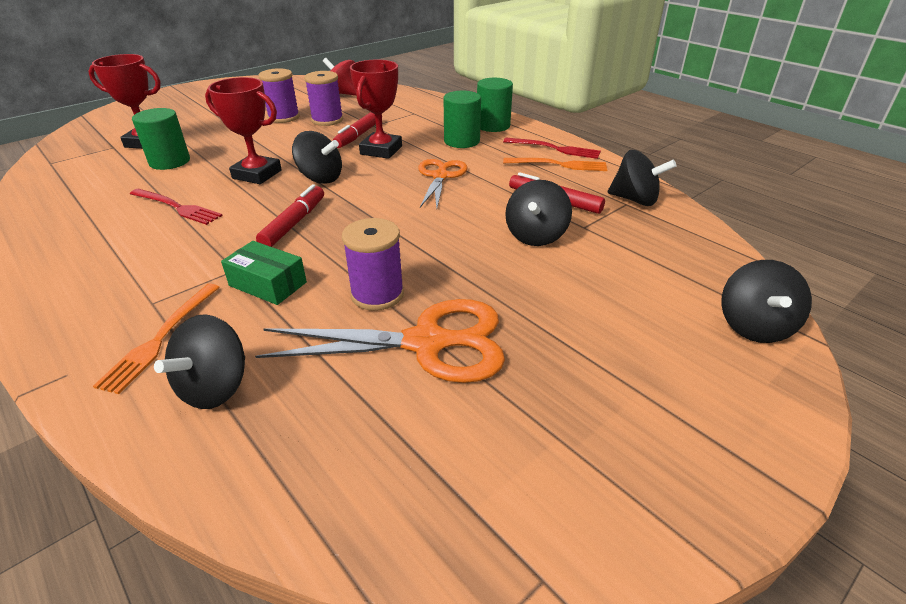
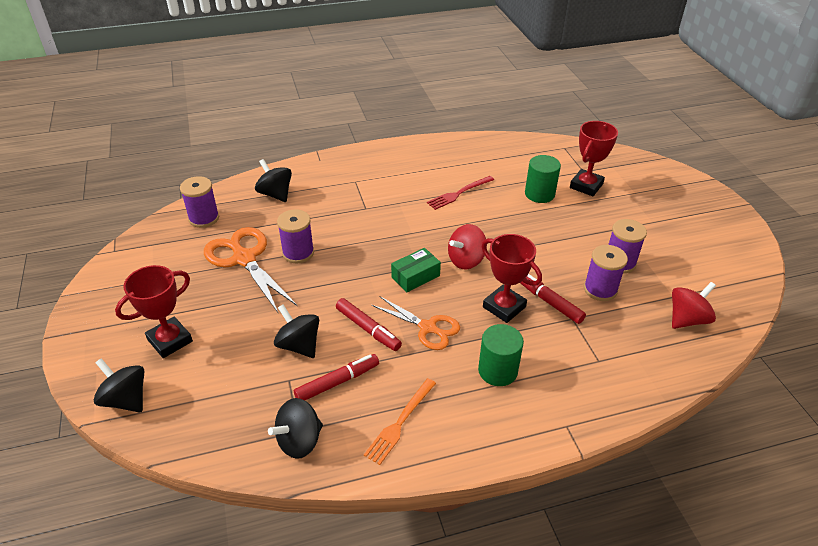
camera: 115 degrees right, 5 degrees up
orange fork [93,283,220,394] -> none
red trophy [205,77,282,184] -> red trophy moved to [115,265,193,358]
green box [221,241,307,305] -> green box moved to [391,248,441,292]
orange scissors [255,299,505,383] -> orange scissors turned 120 degrees clockwise [204,227,297,313]
red marker [256,184,324,247] -> red marker moved to [336,298,402,351]
black spinning top [292,131,342,184] -> red spinning top [448,224,487,269]
green cylinder [477,78,513,132] -> none
red fork [503,138,601,159] -> none
none -> purple spool [180,176,219,228]

